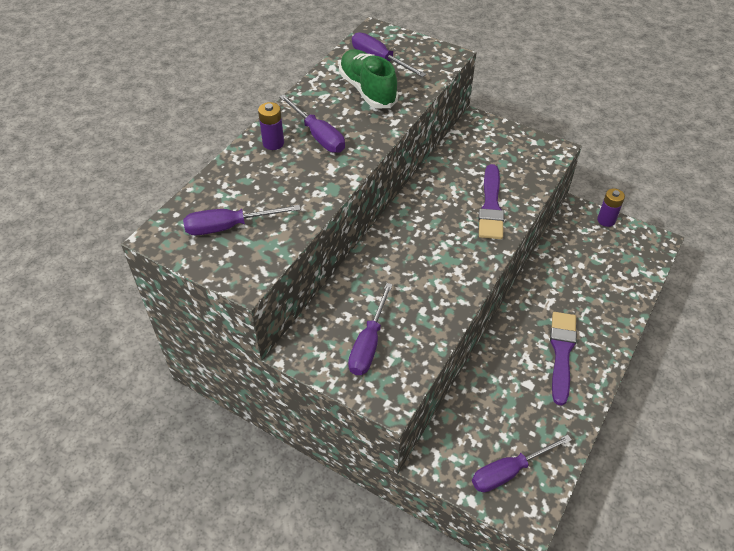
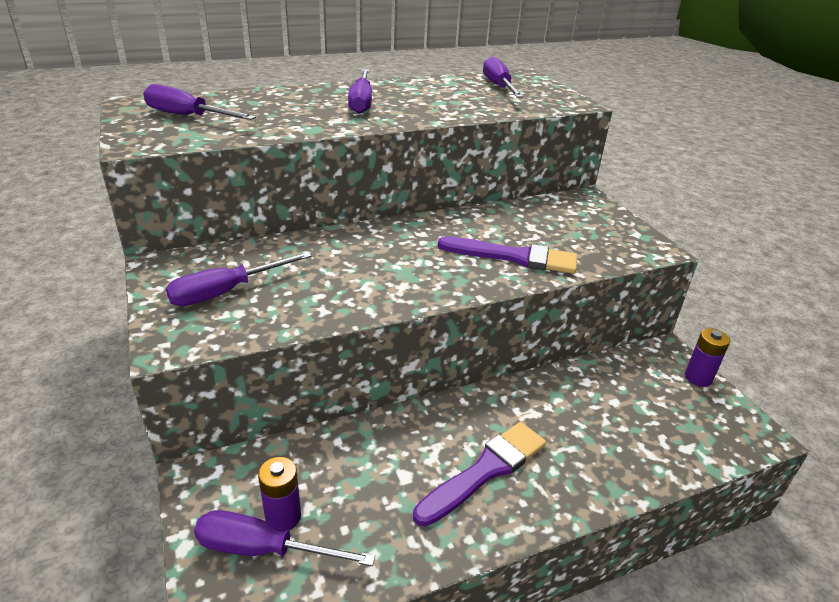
camera: 35 degrees right, 15 degrees down
purple battery [258,102,284,150] -> purple battery moved to [258,457,301,532]
green shoe [339,49,398,108] -> none
purple brush [478,164,504,239] -> purple brush turned 120 degrees counterclockwise [438,236,577,274]

